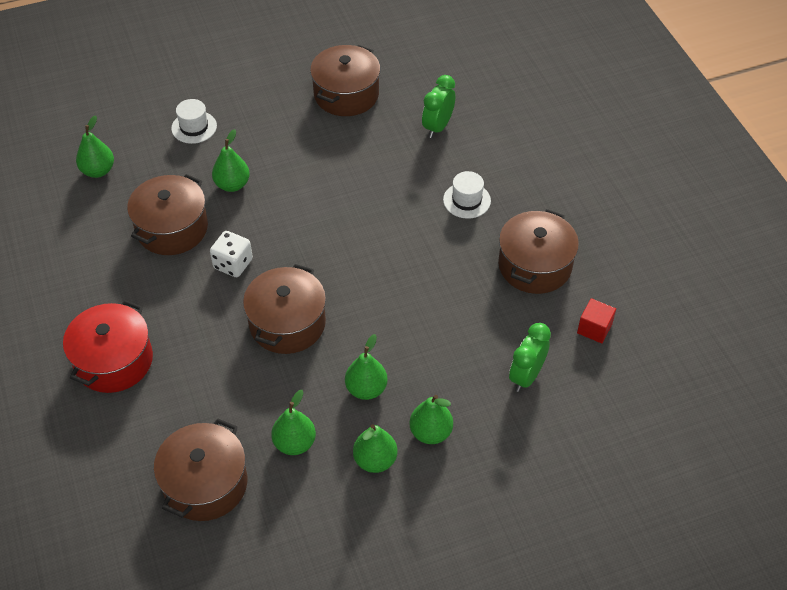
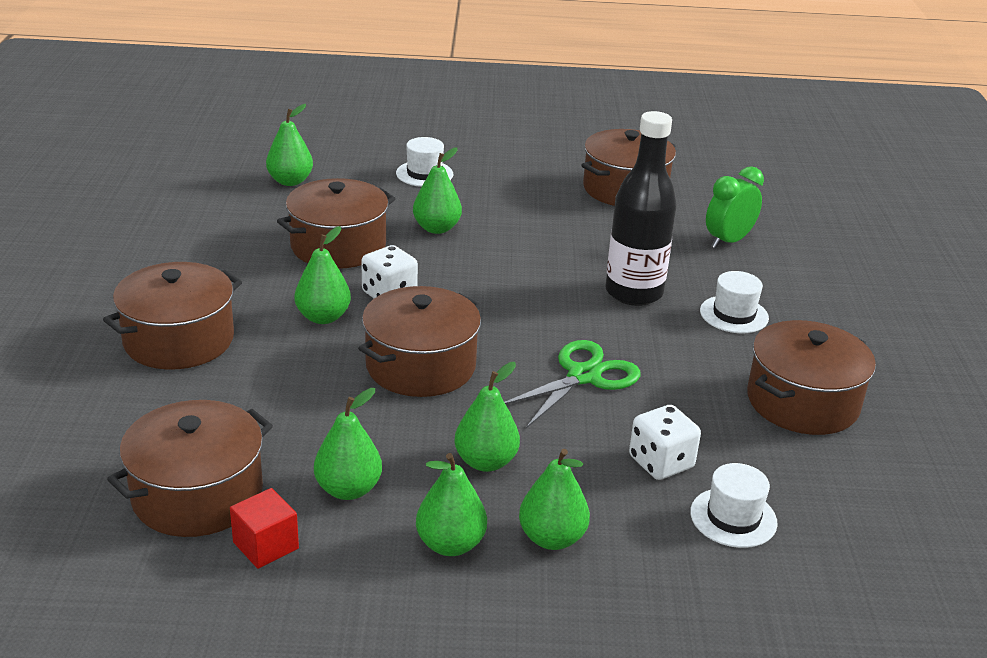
camera: 20 degrees right, 20 degrees down
red pot [63,300,153,393] -> brown pot [103,262,242,370]
green clock [509,323,551,392] -> white hat [690,463,778,548]
red cube [577,298,616,343] -> red cube moved to [230,488,299,569]
none -> green pear [295,226,351,324]
none -> green scissors [504,340,641,428]
none -> black bottle [605,111,677,306]
none -> white dice [629,405,701,480]

